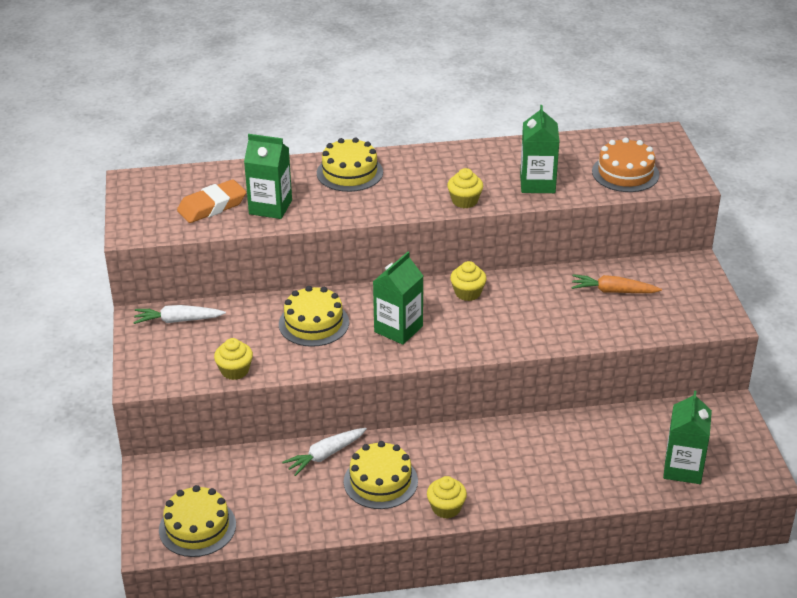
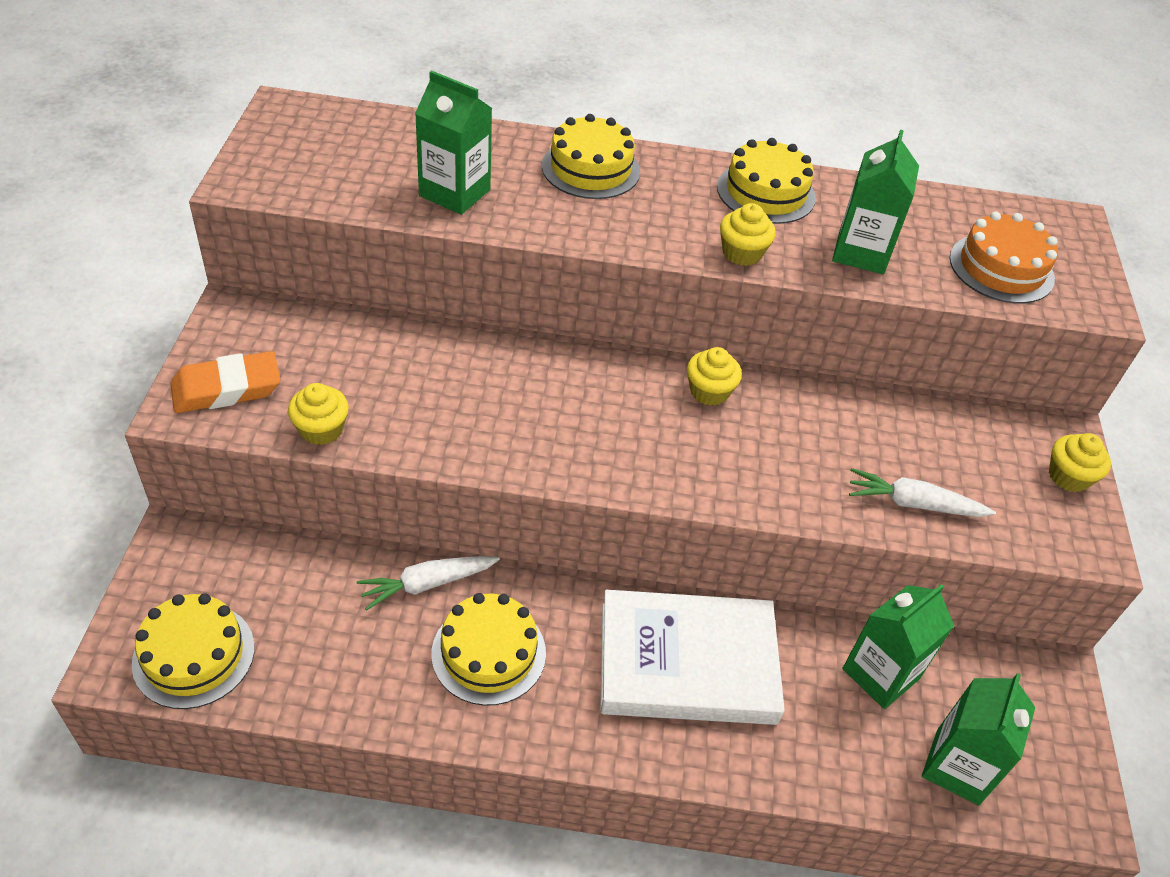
camera: 10 degrees right, 10 degrees up
white carrot [133,305,226,324] -> white carrot moved to [849,468,996,517]
orange eraser [177,179,246,223] -> orange eraser moved to [170,351,281,413]
yellow cake [279,286,349,347] -> yellow cake moved to [717,138,816,224]
green carton [373,252,423,345] -> green carton moved to [842,584,954,709]
yellow cupcake [427,476,467,519] -> yellow cupcake moved to [1049,433,1111,492]
orange carrot [572,274,662,293] -> none
none -> white book [600,590,785,725]

